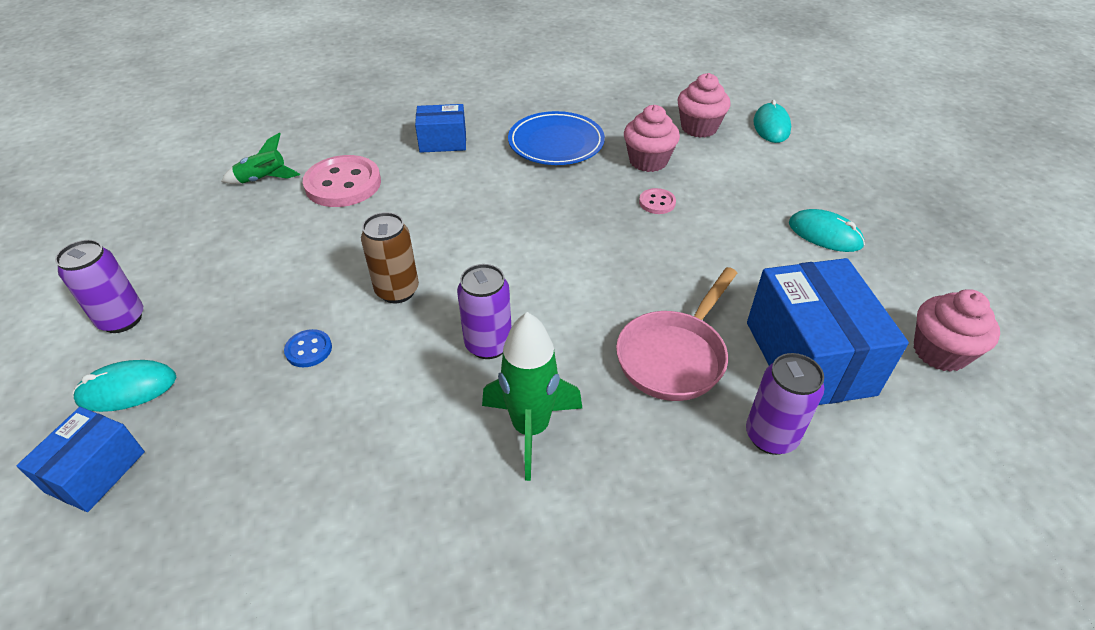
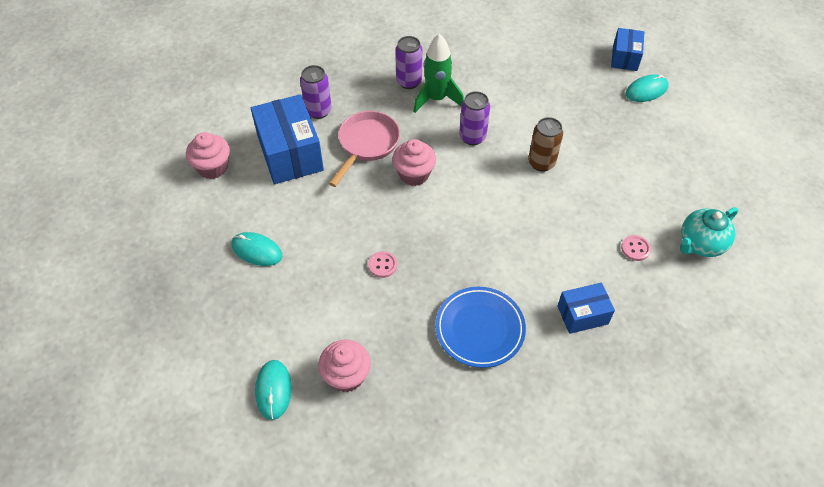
camera: 170 degrees right, 10 degrees up
purple can [55,240,143,333] -> purple can moved to [395,36,423,89]
green rocket [221,133,300,184] -> turquoise teapot [680,207,738,257]
blue button [284,329,332,367] -> none
pink button [303,155,381,207] -> pink button [621,235,651,261], size x0.47
pink cupcake [624,105,680,172] -> pink cupcake moved to [392,139,436,186]

